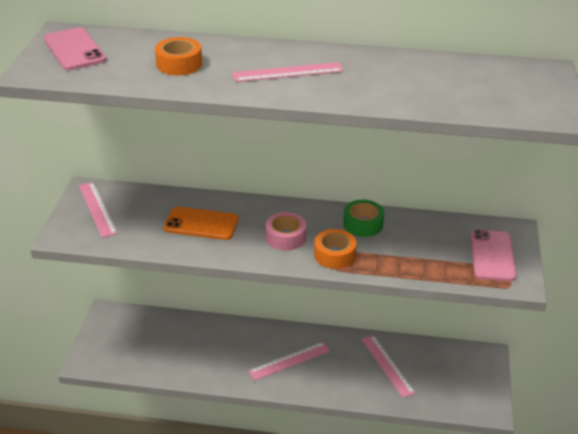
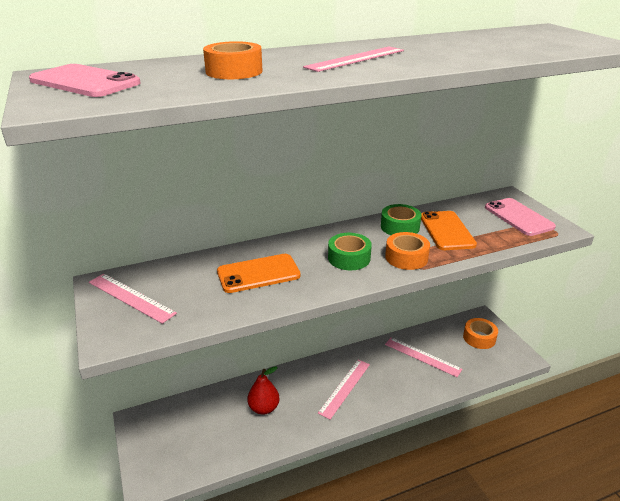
camera: 30 degrees left, 5 degrees down
pink tape [266,212,306,250] -> green tape [328,233,372,270]
none -> red pear [247,366,280,415]
none -> orange phone [421,211,477,250]
none -> orange tape [463,318,498,349]

